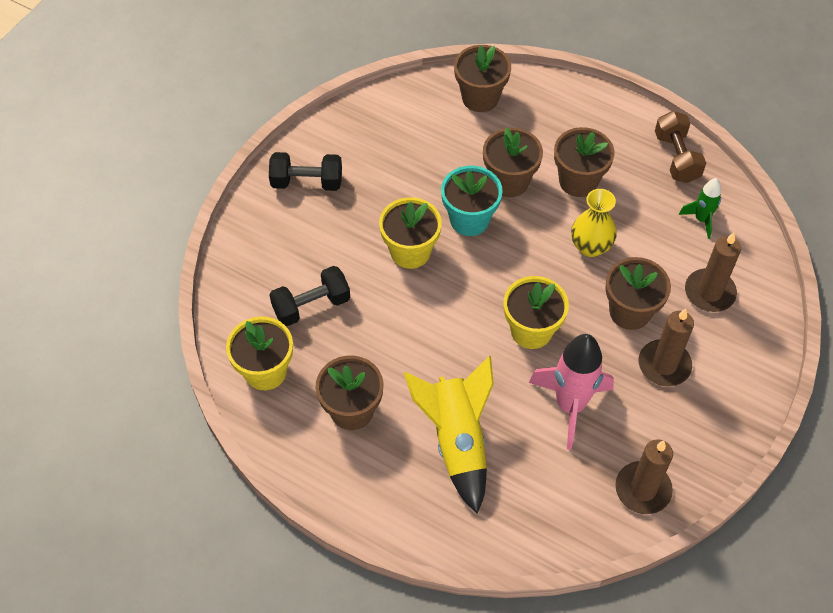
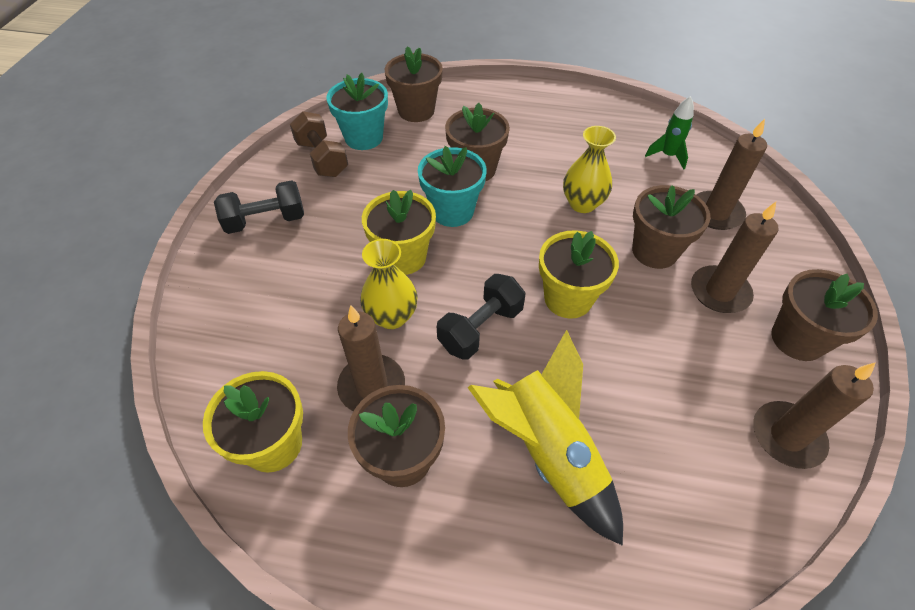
camera: 20 degrees left, 5 degrees down
black dumbbell [270,266,350,327] -> black dumbbell moved to [437,274,526,360]
pink rocket [529,334,614,450] -> none
brown flower pot [554,127,615,197] -> brown flower pot moved to [771,269,878,361]
brown dumbbell [655,111,706,183] -> brown dumbbell moved to [290,111,348,177]
none -> turquoise flower pot [326,73,388,150]
none -> brown candle [337,305,405,411]
none -> yellow vase [360,239,418,329]

